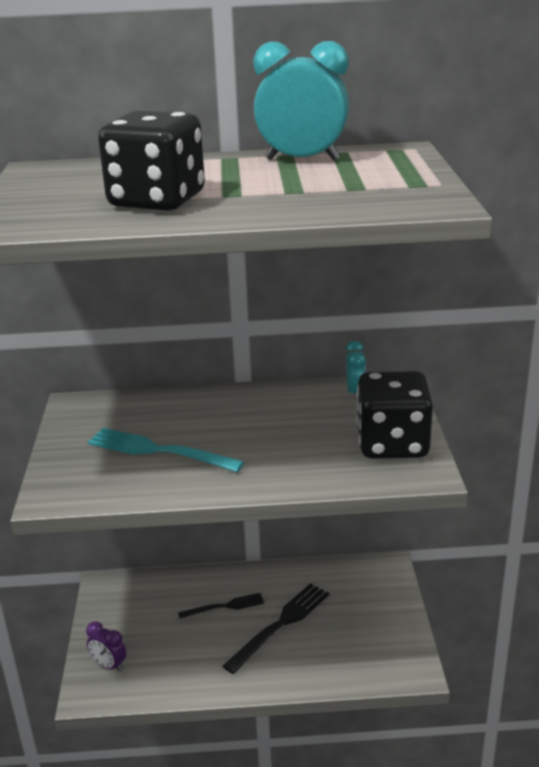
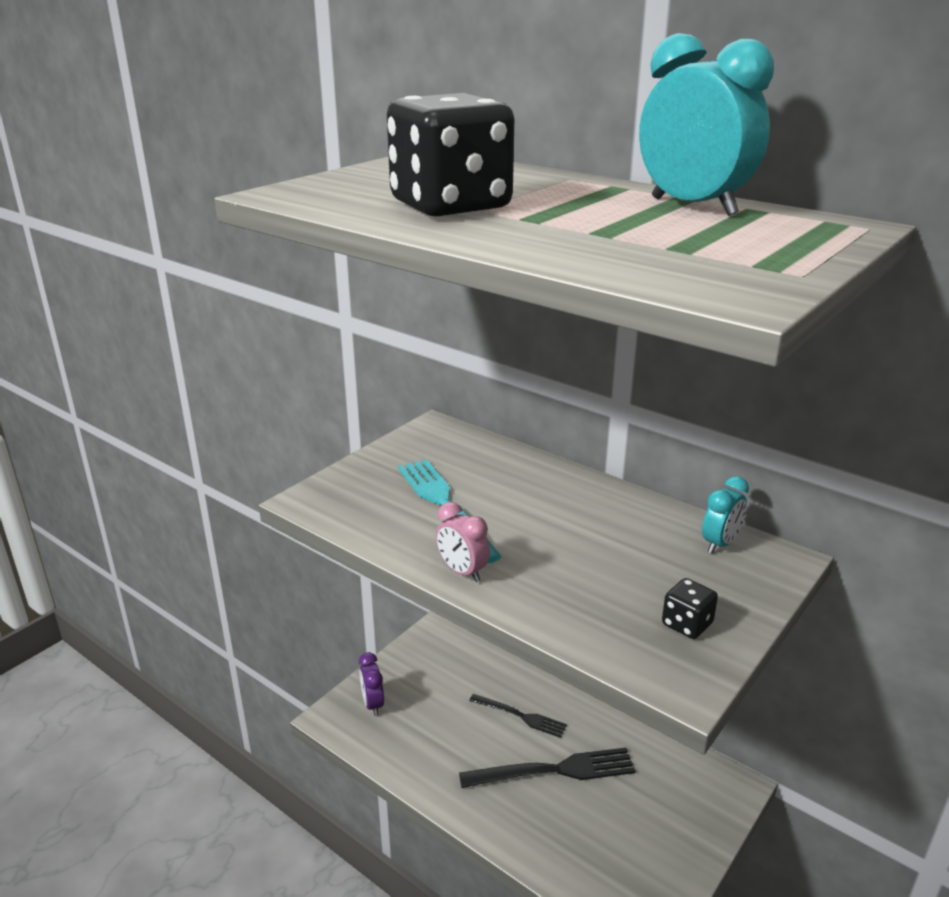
camera: 40 degrees right, 0 degrees up
black dice [357,371,433,458] -> black dice [662,578,718,639], size x0.43
none -> pink clock [436,502,490,582]

